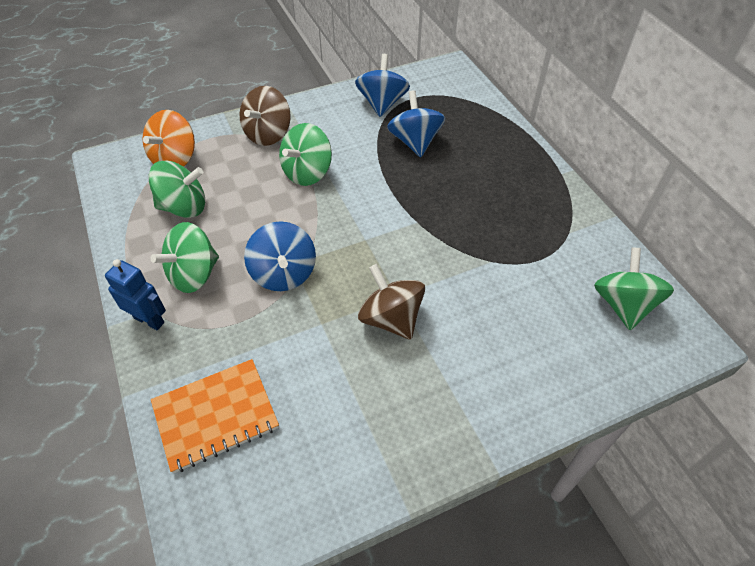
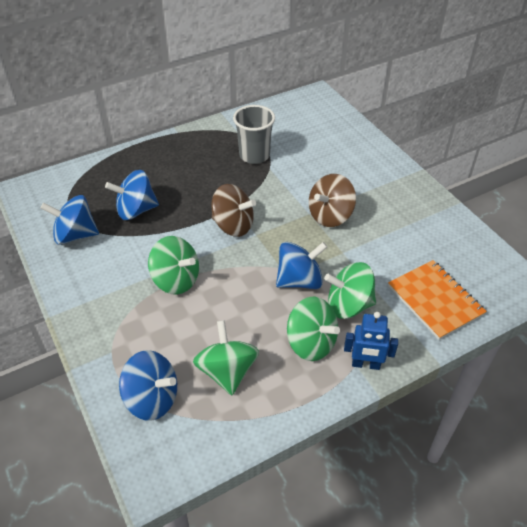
camera: 95 degrees left, 5 degrees down
blue robot [105,259,166,330] -> blue robot turned 105 degrees counterclockwise [344,312,398,370]
orange spinning top [143,110,195,167] -> blue spinning top [119,350,177,421]
brown spinning top [240,86,291,146] -> brown spinning top moved to [211,184,256,237]
green spinning top [594,248,674,330] -> green spinning top moved to [324,262,376,319]
none -> grey cup [233,105,275,164]

